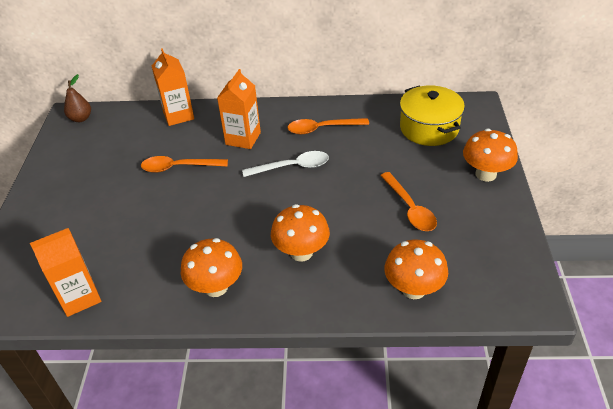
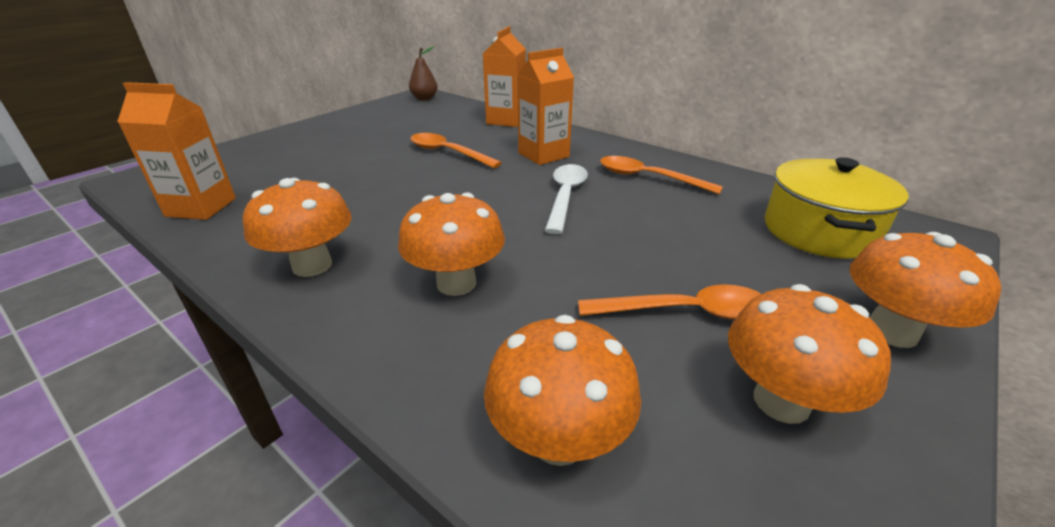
camera: 35 degrees right, 10 degrees down
white spoon [242,151,329,177] -> white spoon turned 105 degrees counterclockwise [545,164,588,234]
orange spoon [380,172,437,231] -> orange spoon turned 105 degrees counterclockwise [578,284,761,320]
none -> orange mushroom [728,284,891,424]

